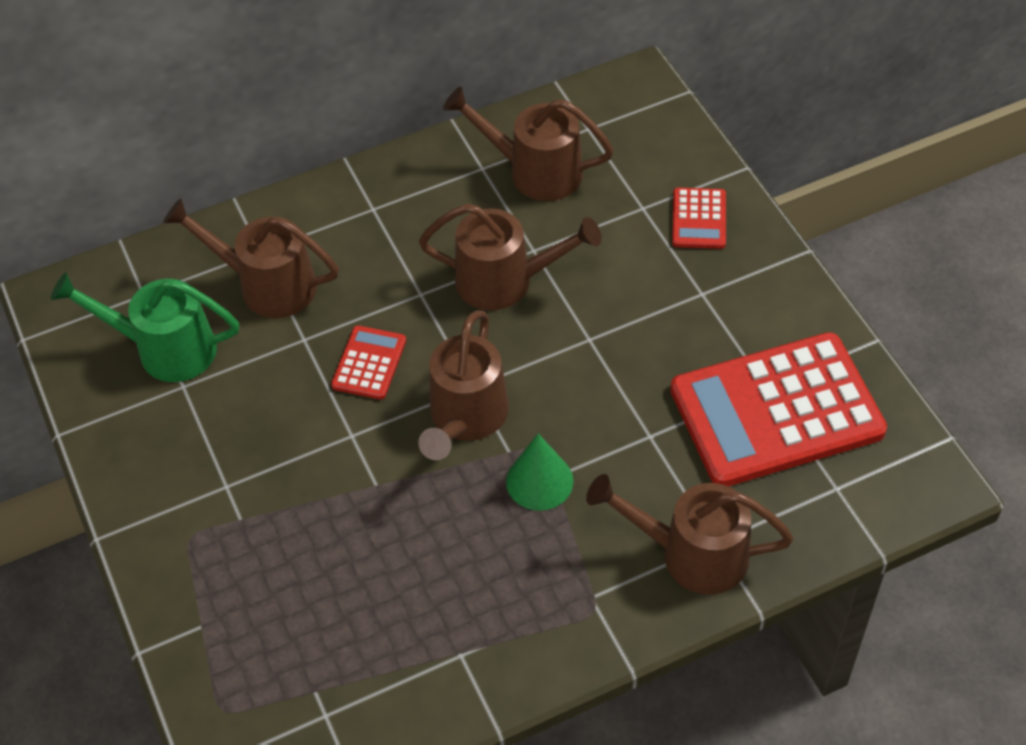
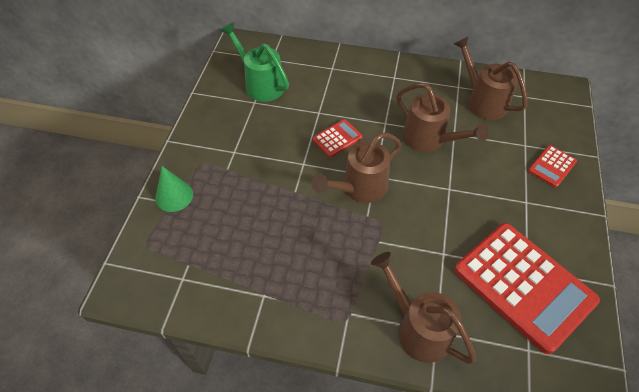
camera: 35 degrees right, 0 degrees up
brown watering can [163,198,339,318] -> none
green cone [506,434,574,511] -> green cone moved to [155,166,193,212]
red calculator [670,332,887,487] -> red calculator turned 150 degrees counterclockwise [455,223,600,354]

